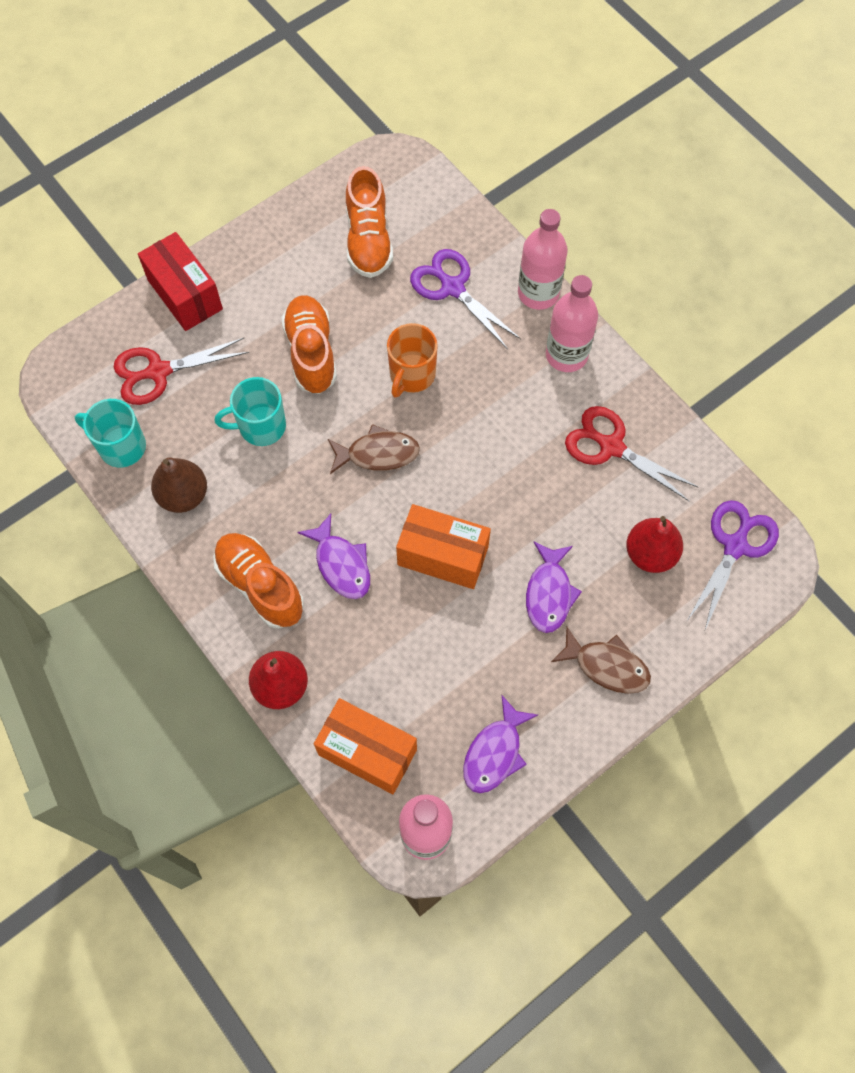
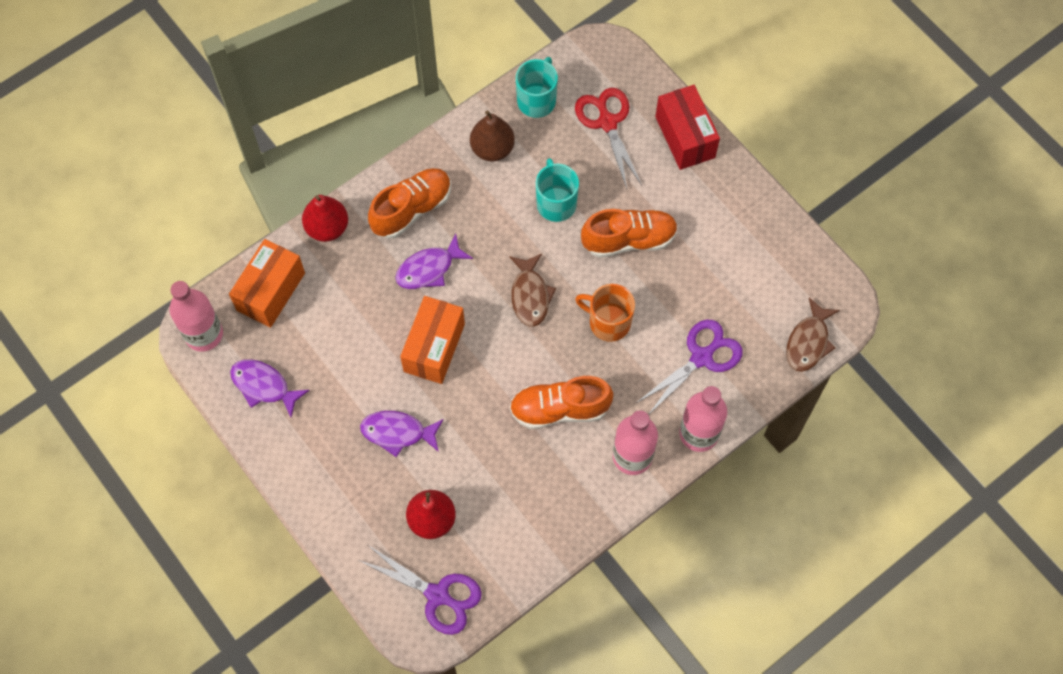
camera: 90 degrees right, 0 degrees up
red box [138,232,223,331] -> red box turned 75 degrees counterclockwise [655,85,720,170]
orange shoe [346,166,393,278] -> orange shoe moved to [509,376,613,429]
brown fish [551,627,651,694] -> brown fish moved to [786,297,840,372]
red scissors [565,406,699,501] -> none

